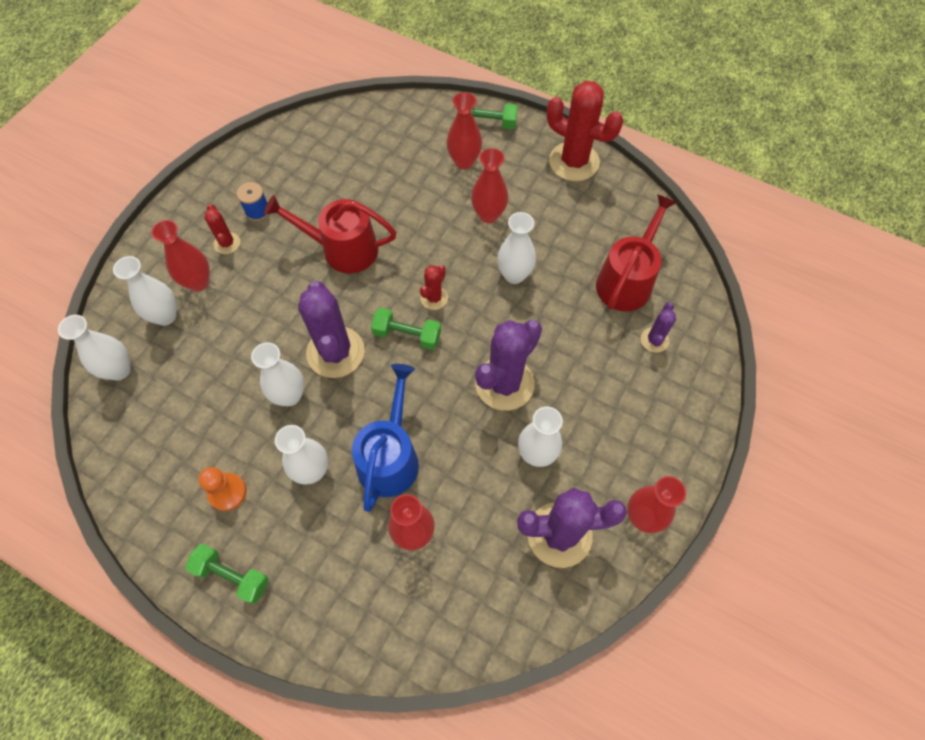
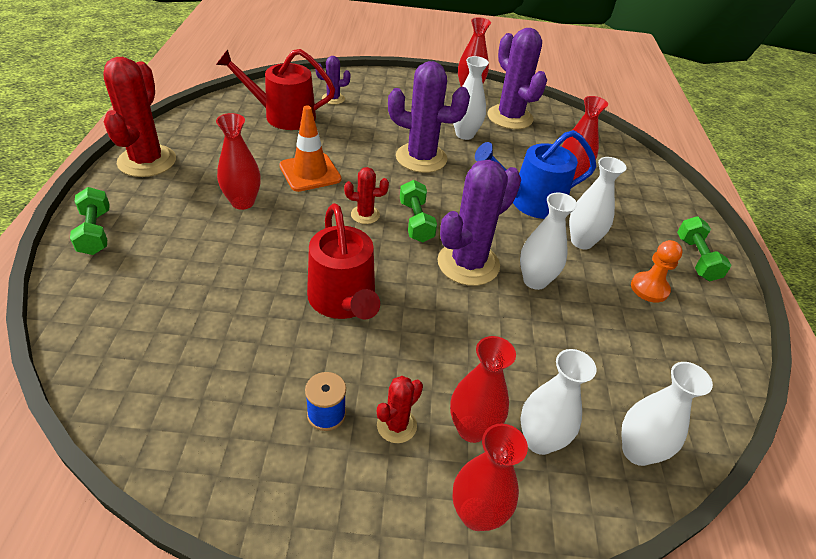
camera: 120 degrees left, 20 degrees down
red vase [447,92,482,169] -> red vase moved to [452,424,528,531]
white vase [497,212,536,284] -> orange traffic cone [279,105,341,192]

